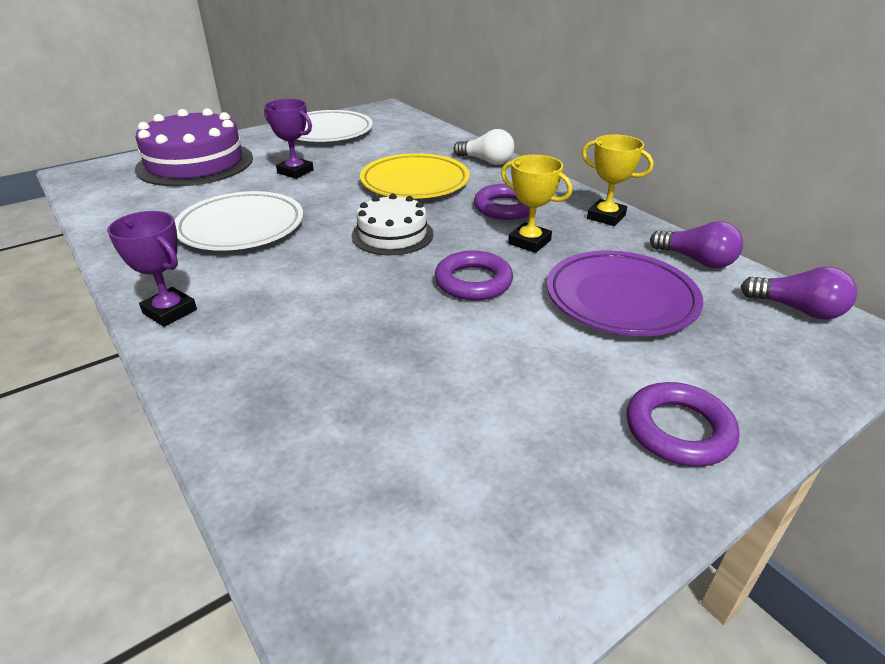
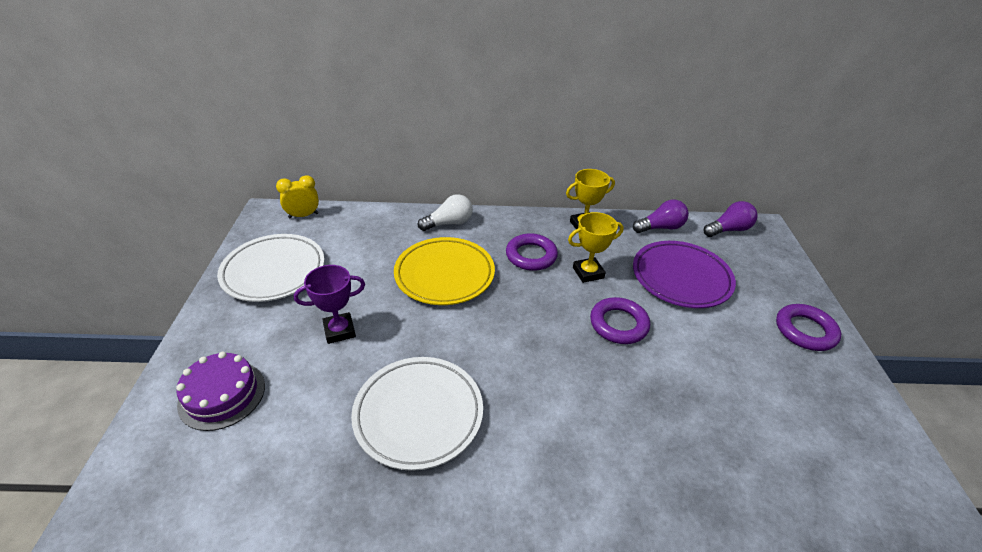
camera: 55 degrees left, 5 degrees up
purple trophy [107,211,197,327] -> none
purple cake [135,108,253,186] -> purple cake [176,352,265,431], size x0.59
white cake [352,194,434,255] -> none
none -> yellow clock [276,175,319,218]

